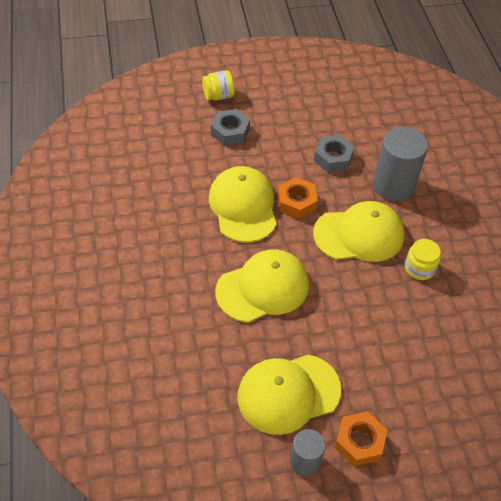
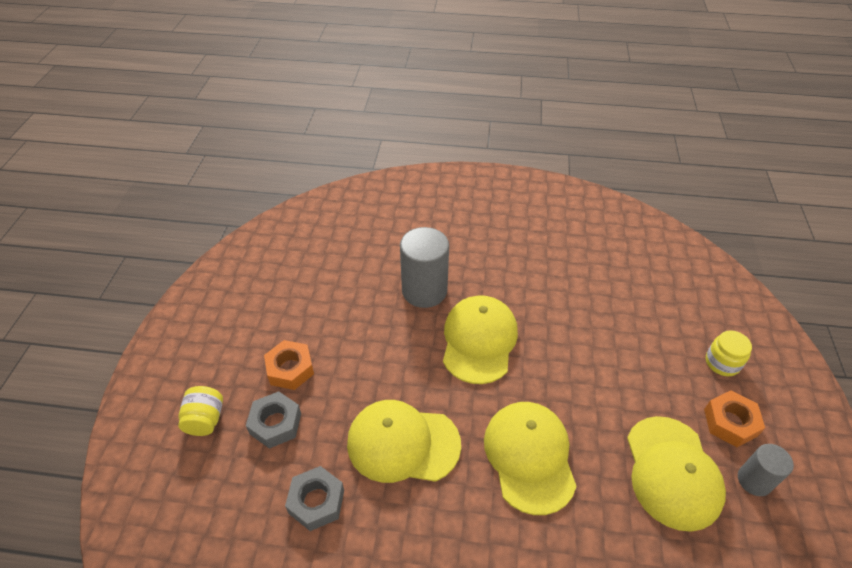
camera: 70 degrees left, 5 degrees down
orange nut [277,177,318,219] -> orange nut moved to [264,340,314,390]
grey nut [314,135,355,173] -> grey nut moved to [285,466,344,531]
yellow jar [405,239,441,280] -> yellow jar moved to [705,330,752,376]

